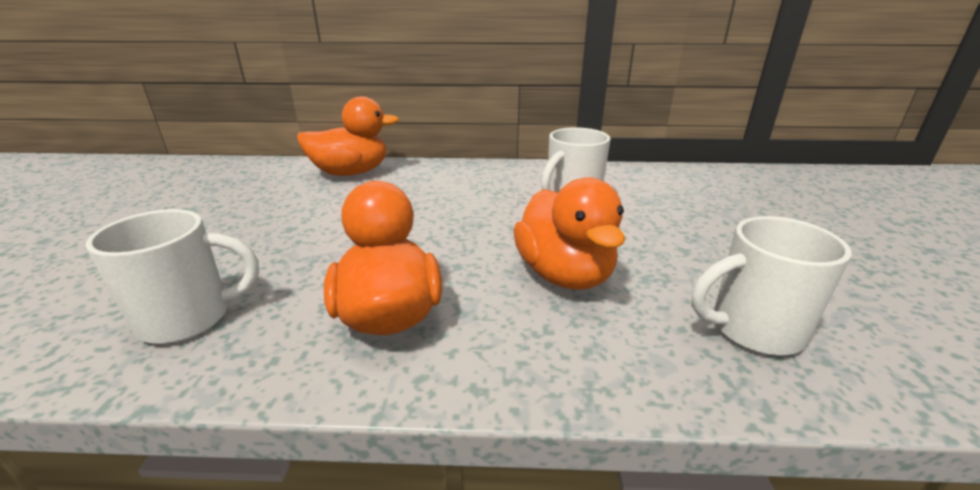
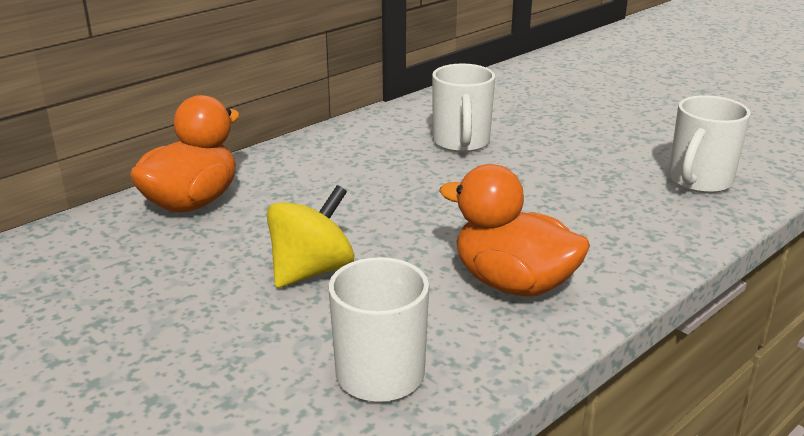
camera: 45 degrees left, 0 degrees up
orange duck [513,177,625,290] -> none
none -> yellow spinning top [267,185,354,288]

